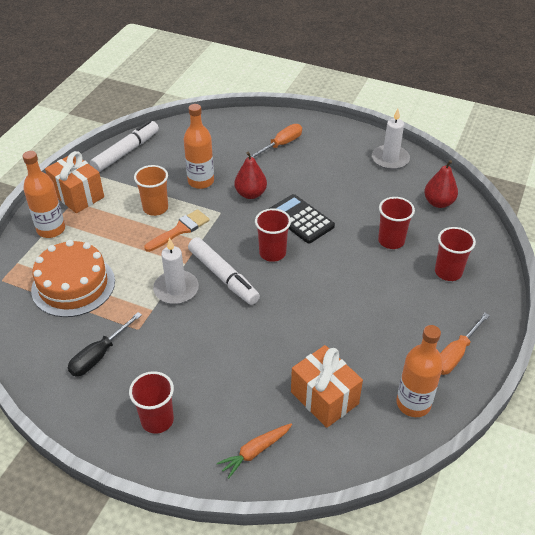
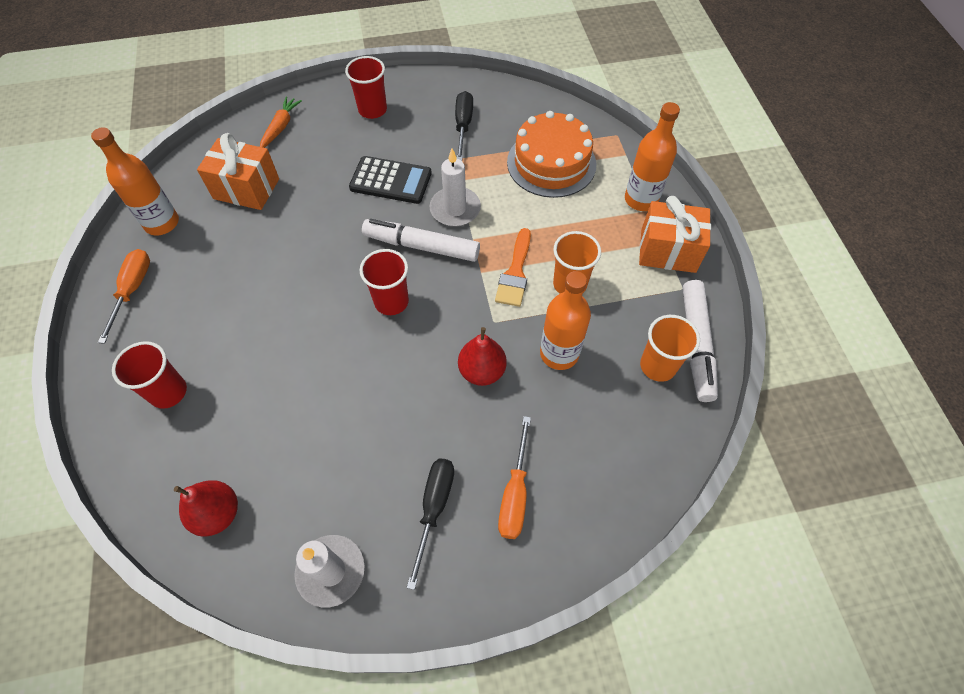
camera: 145 degrees right, 15 degrees up
black calculator [269,194,335,243] -> black calculator moved to [349,156,432,204]
red cup [378,197,415,249] -> none
none -> black screwdriver [407,459,454,590]
none -> orange cup [640,315,700,382]

